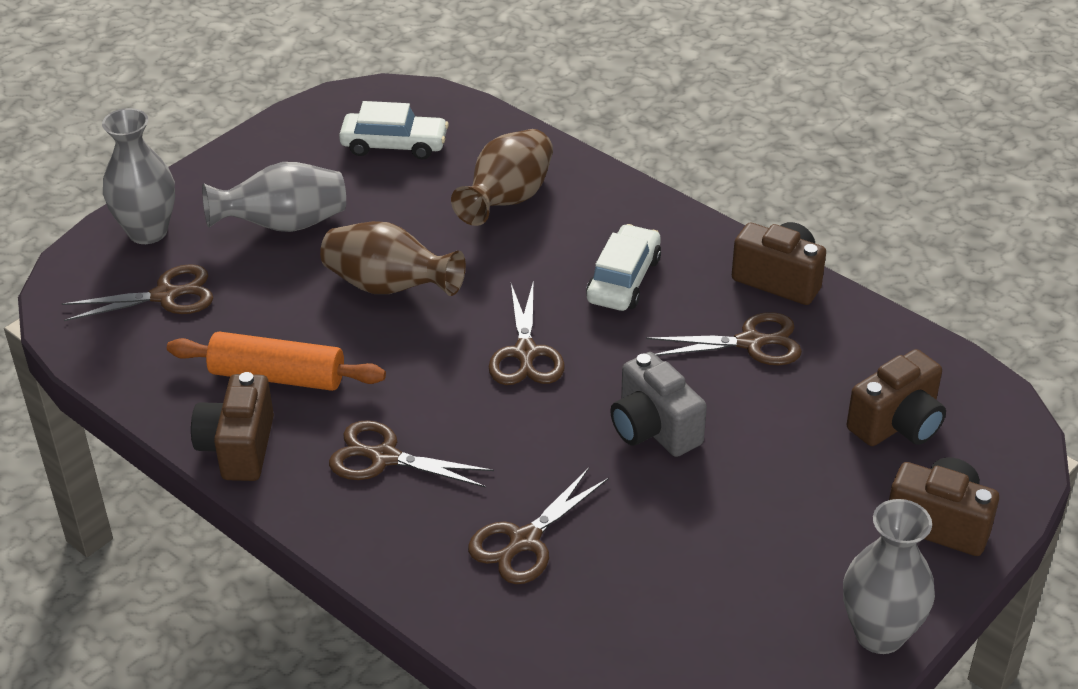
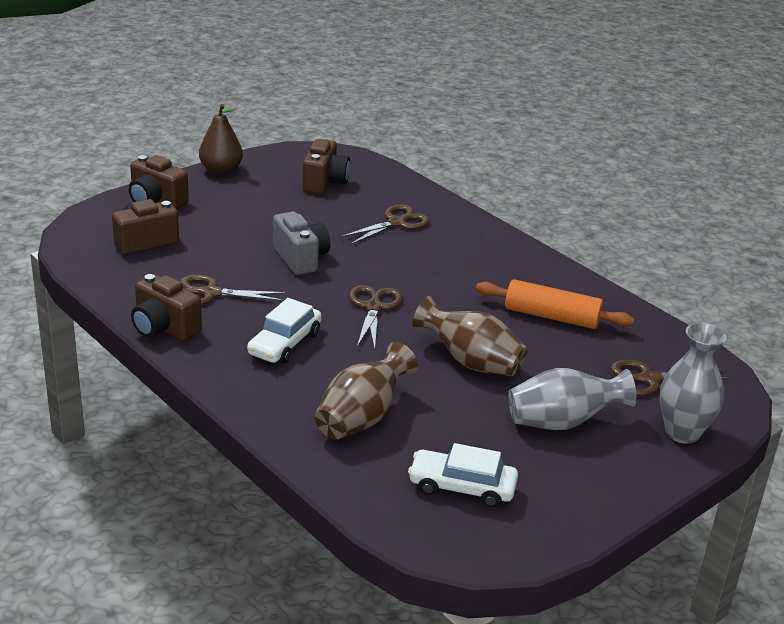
camera: 175 degrees left, 10 degrees down
brown camera [191,372,274,481] -> brown camera moved to [302,139,350,194]
brown scissors [329,420,494,488] -> none
grey vase [843,499,935,654] -> brown pear [199,104,243,175]

